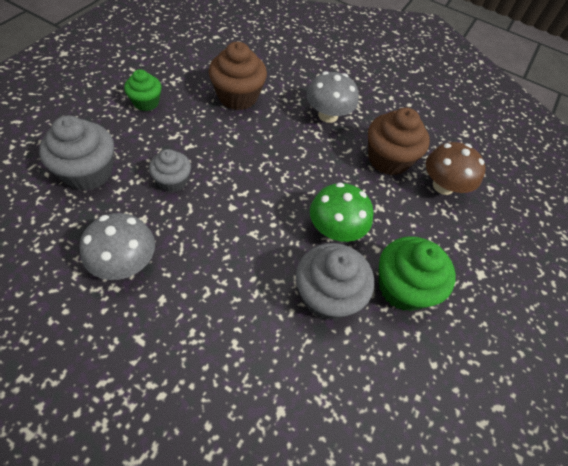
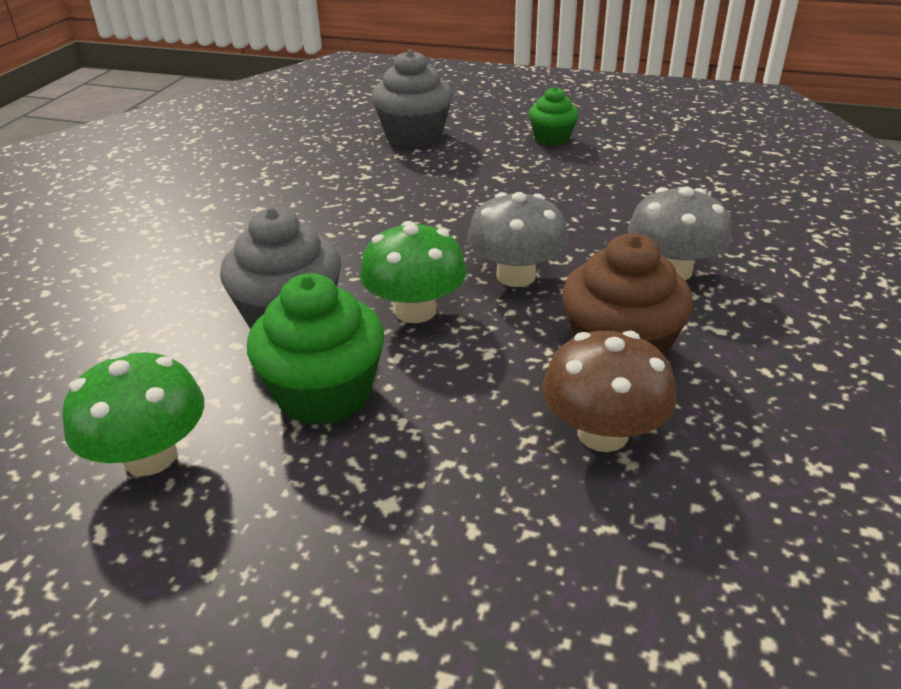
camera: 85 degrees right, 20 degrees down
grey mushroom [80,213,155,280] -> grey mushroom moved to [467,192,568,287]
grey cupcake [149,149,191,192] -> none
brown cupcake [209,42,267,110] -> none
none -> green mushroom [62,351,204,476]

